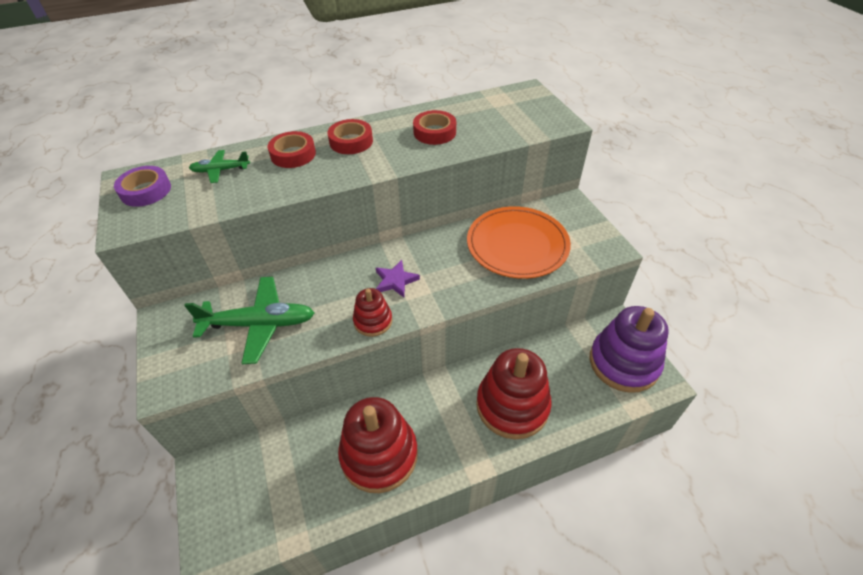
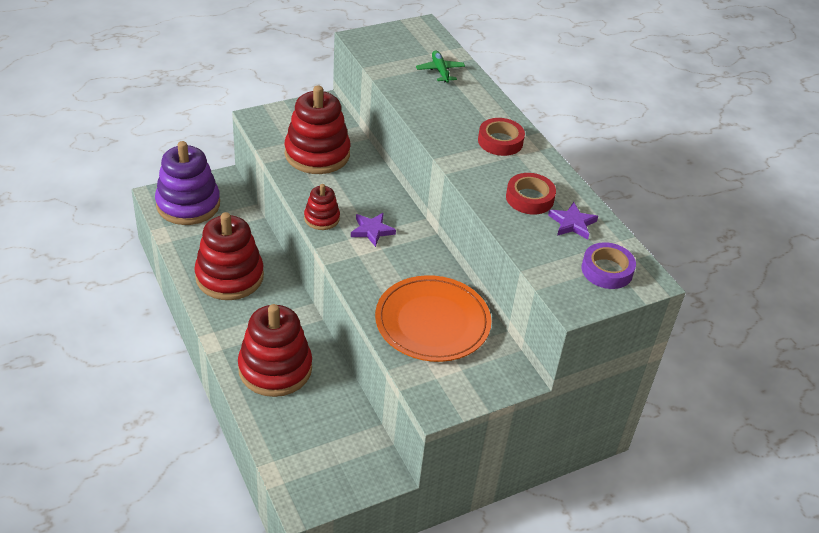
camera: 80 degrees right, 5 degrees down
purple tape [114,166,171,207] -> purple tape moved to [581,242,636,289]
green plane [184,277,314,364] -> red stacking toy [285,85,350,174]
red tape [268,131,316,168] -> none
purple stacking toy [590,306,669,393] -> purple stacking toy moved to [155,141,220,225]
none -> purple star [548,202,598,239]

